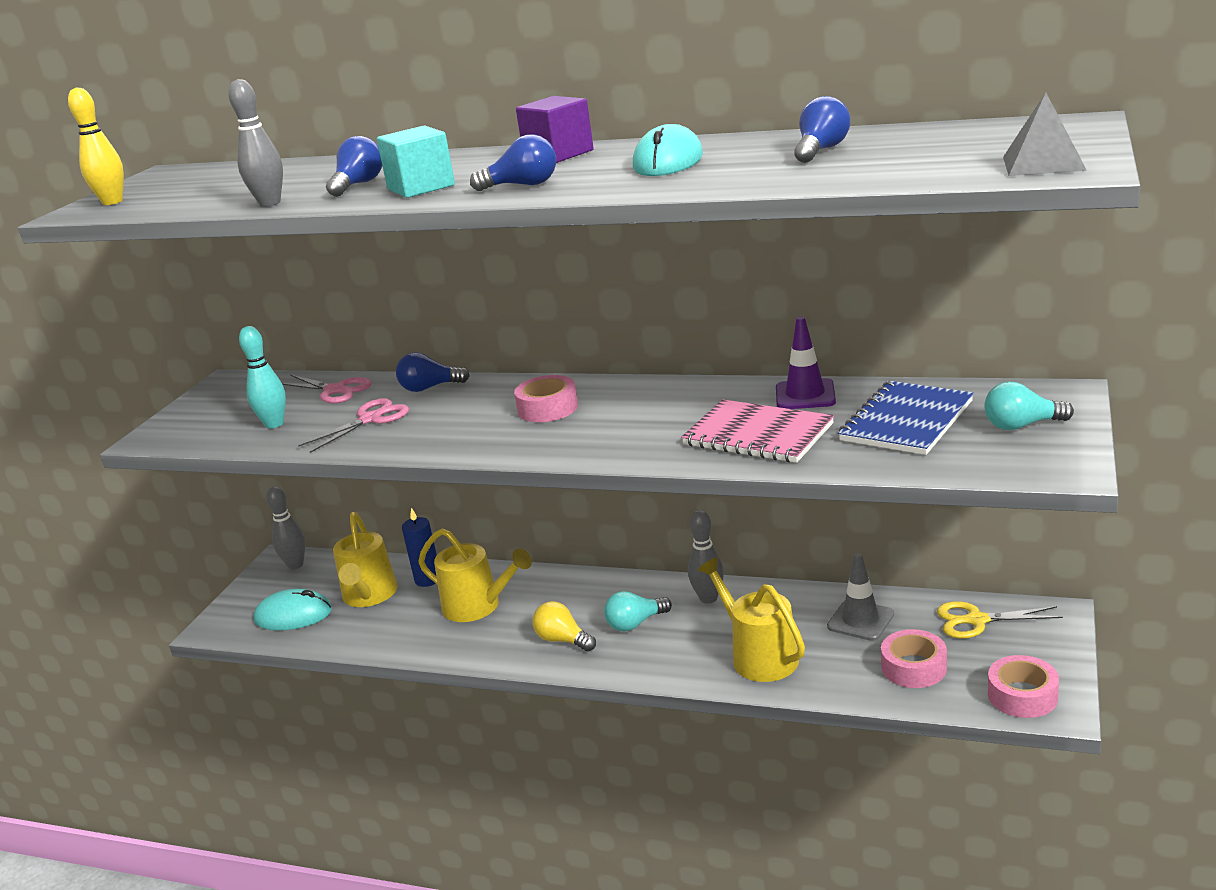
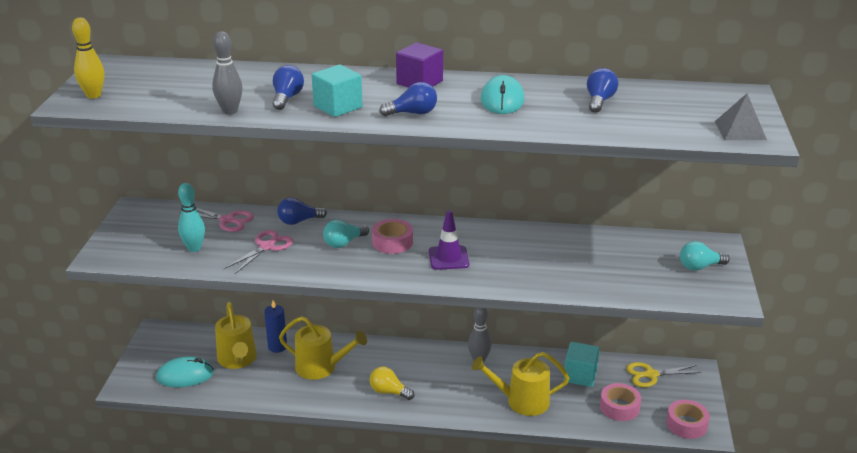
camera: 15 degrees left, 5 degrees up
grey bowling pin [266,486,306,569] -> none
turquoise light bulb [604,591,672,631] -> turquoise light bulb moved to [323,220,369,248]
pink notebook [681,400,834,463] -> none
yellow watering can [698,557,805,682] -> yellow watering can turned 45 degrees counterclockwise [472,352,569,416]
purple traffic cone [776,316,836,409] -> purple traffic cone moved to [429,210,469,270]
grey traffic cone [827,553,894,641] -> turquoise cube [564,342,600,387]
blue notebook [838,381,974,455] -> none

